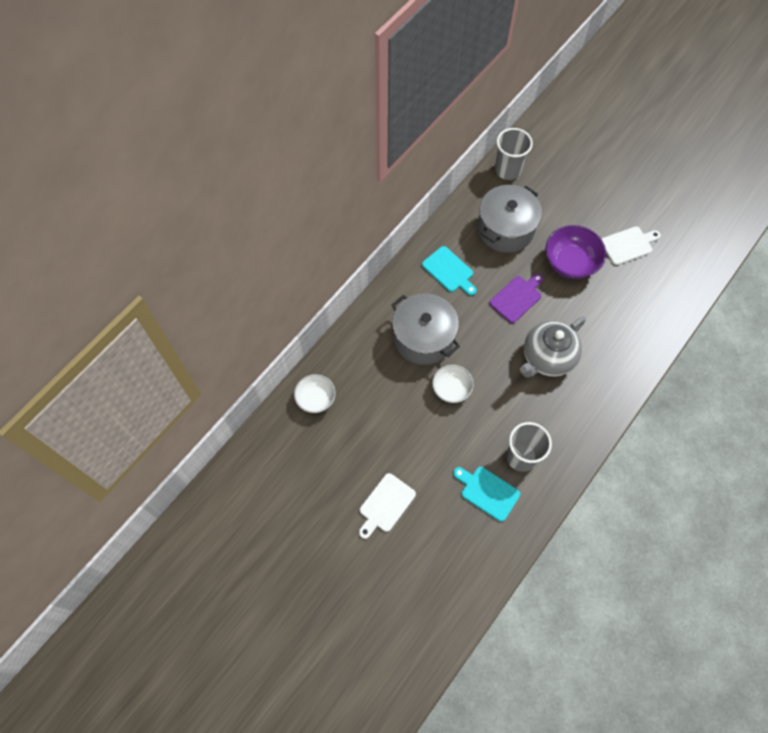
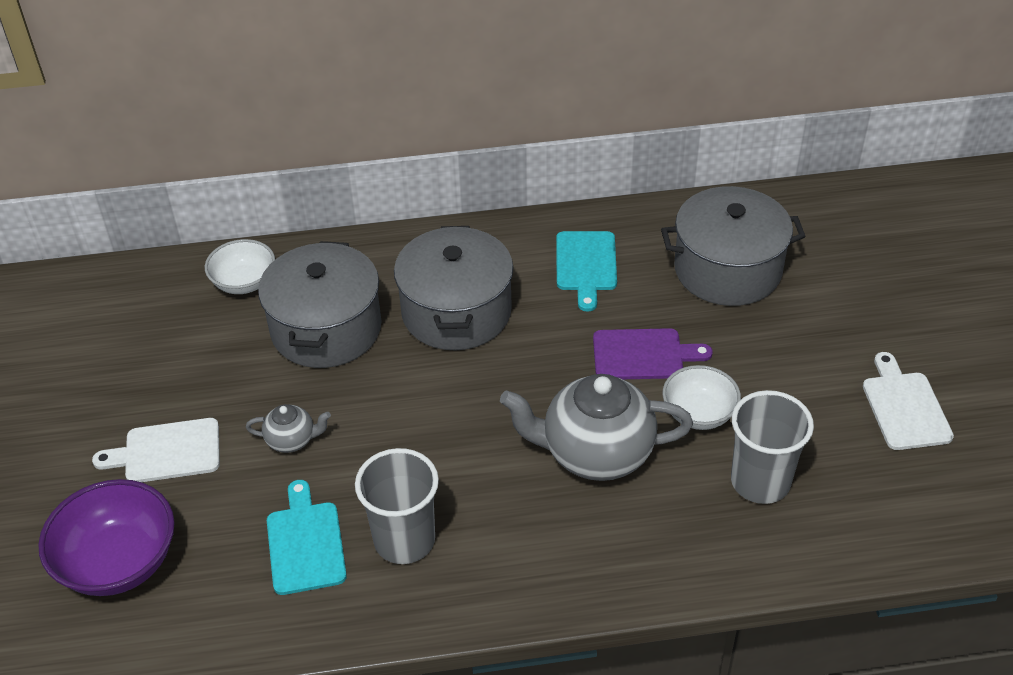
camera: 45 degrees right, 20 degrees down
white bowl [432,365,474,403] -> white bowl moved to [663,365,741,430]
grey cup [495,128,533,180] -> grey cup moved to [731,390,814,504]
purple bowl [545,225,606,279] -> purple bowl moved to [38,479,175,596]
white cutting board [601,227,661,265] -> white cutting board turned 120 degrees counterclockwise [863,352,954,450]
none -> grey teapot [246,404,331,453]
none -> grey pot [258,241,381,368]

